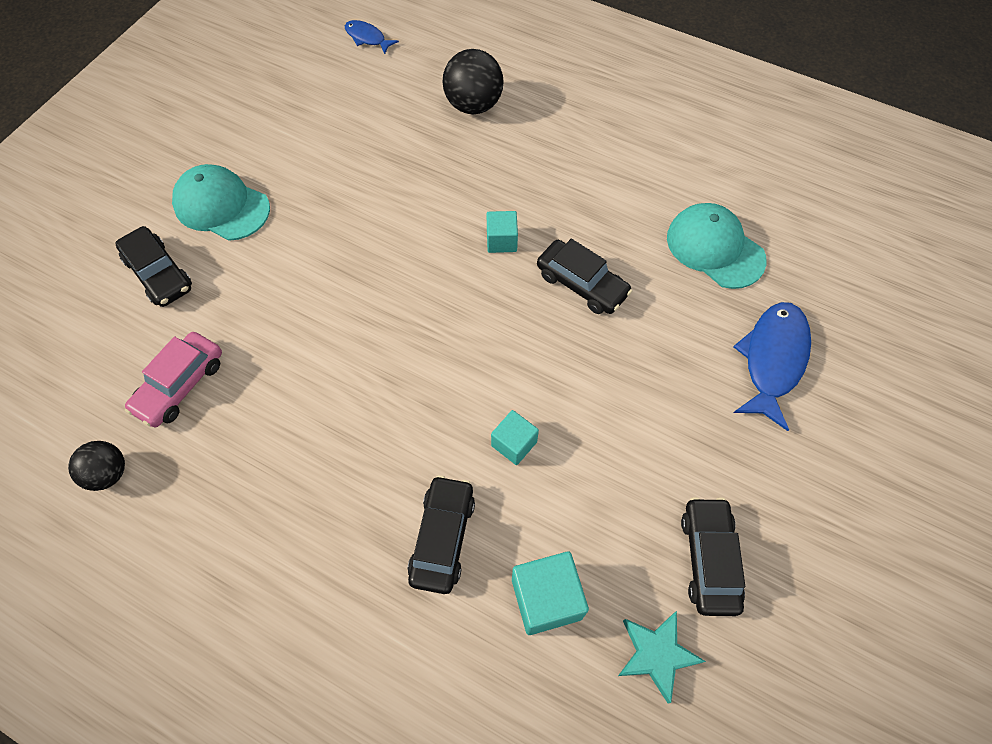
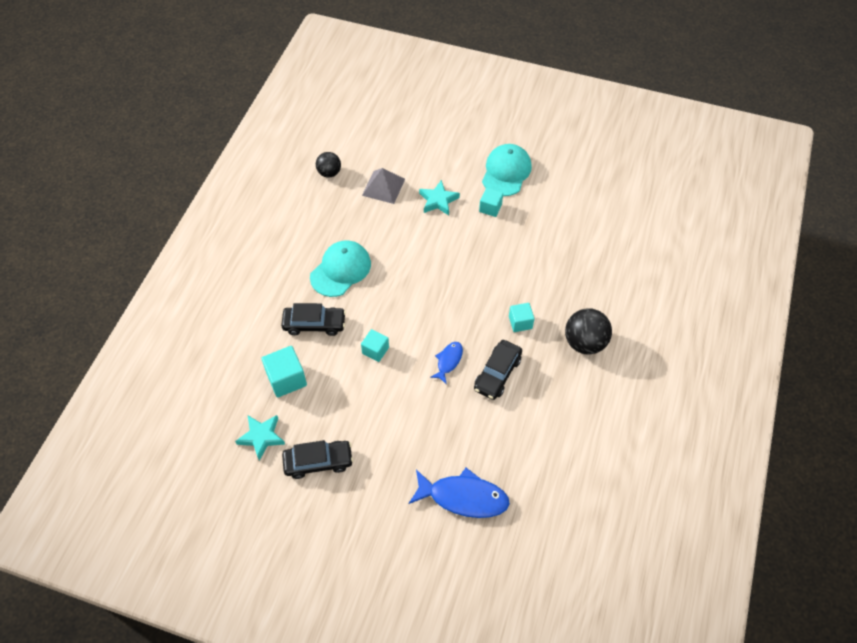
camera: 80 degrees right, 5 degrees down
black car [115,226,192,307] -> none
pink car [125,332,222,427] -> grey pyramid [362,168,405,204]
blue fish [345,20,399,54] -> blue fish moved to [430,342,463,385]
black ball [443,49,504,114] -> black ball moved to [565,308,612,355]
turquoise cap [667,203,767,289] -> turquoise cap moved to [310,241,371,297]
none -> turquoise star [419,180,460,215]
none -> turquoise cube [479,188,503,217]

